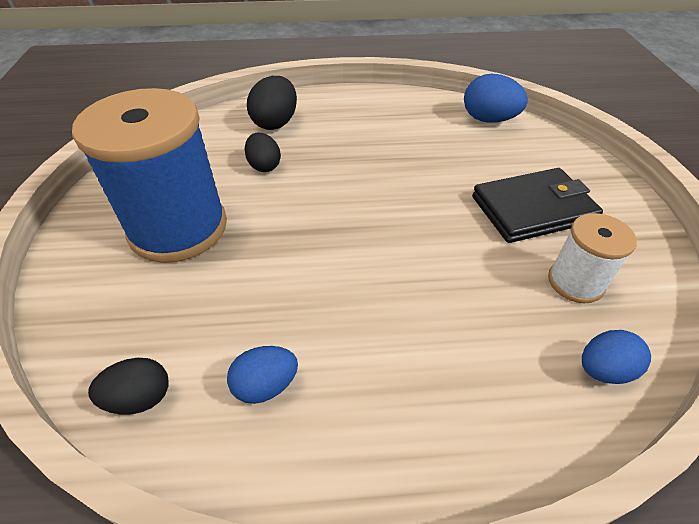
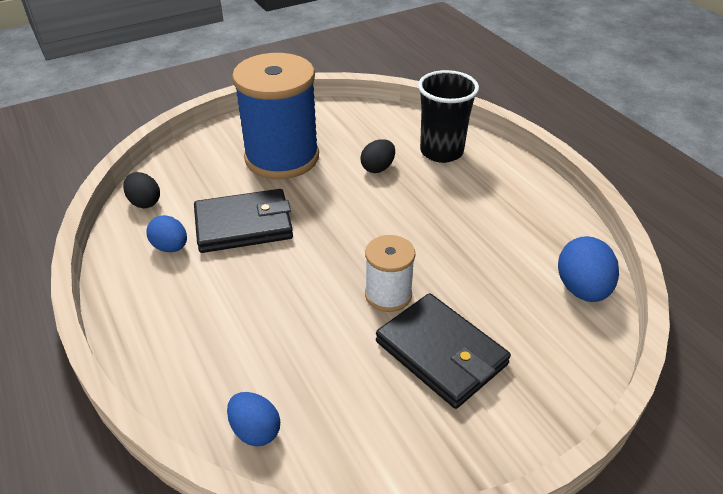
camera: 65 degrees right, 5 degrees down
black egg [247,76,297,130] -> black cup [418,70,479,163]
white spool [548,213,637,303] -> white spool moved to [365,235,415,312]
none -> black wallet [194,189,293,253]

